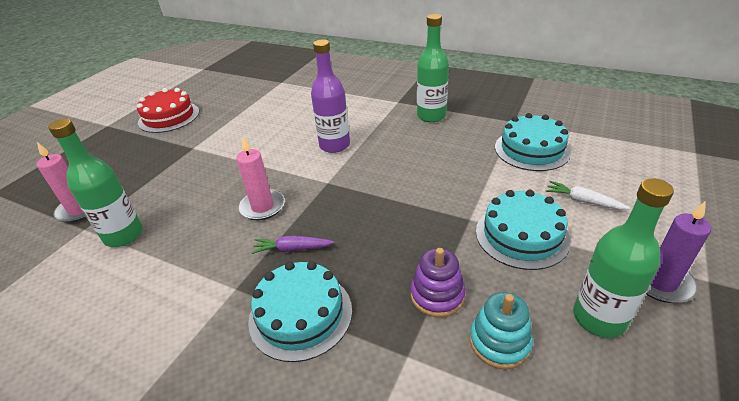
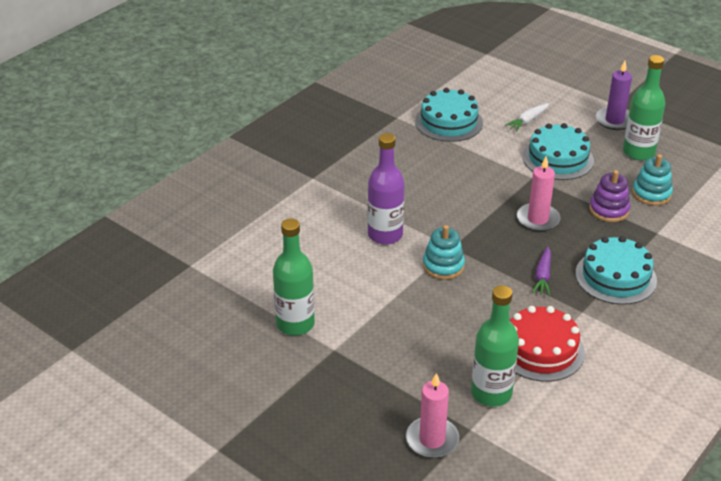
camera: 80 degrees left, 0 degrees up
red cake [137,88,199,133] -> red cake moved to [510,306,585,382]
pink candle [236,137,285,220] -> pink candle moved to [517,156,560,231]
green bottle [417,14,449,122] -> green bottle moved to [273,218,315,336]
none -> turquoise stacking toy [423,225,465,280]

